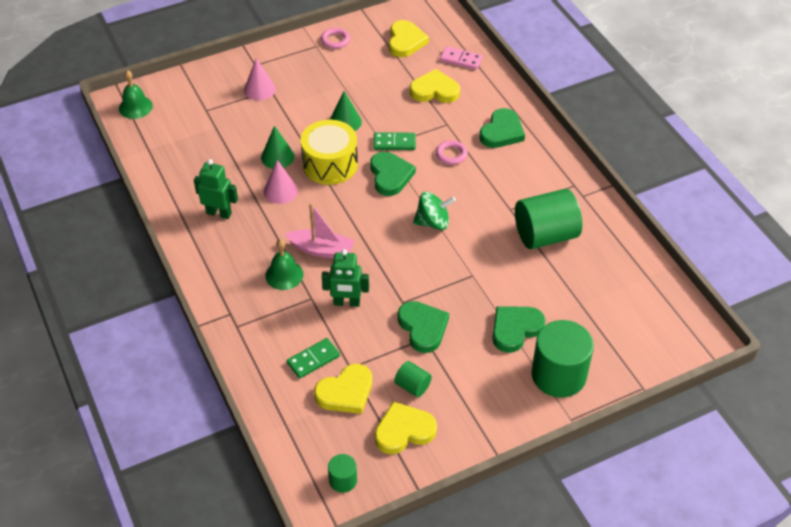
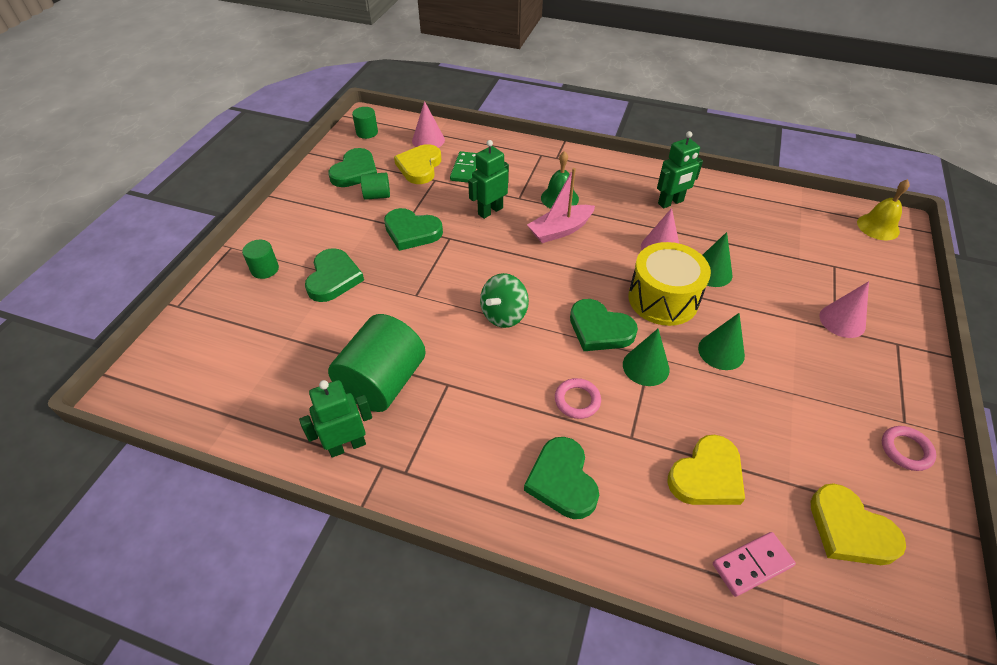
camera: 135 degrees right, 0 degrees up
green bell [119,70,153,119] -> yellow bell [857,179,910,240]
green domino [373,132,416,150] -> green cone [623,329,670,386]
yellow heart [375,401,437,454] -> green heart [328,148,377,187]
green cylinder [531,320,594,398] -> green cylinder [242,240,279,279], size x0.48
none -> green robot [299,380,372,458]
none -> pink cone [412,101,445,148]

